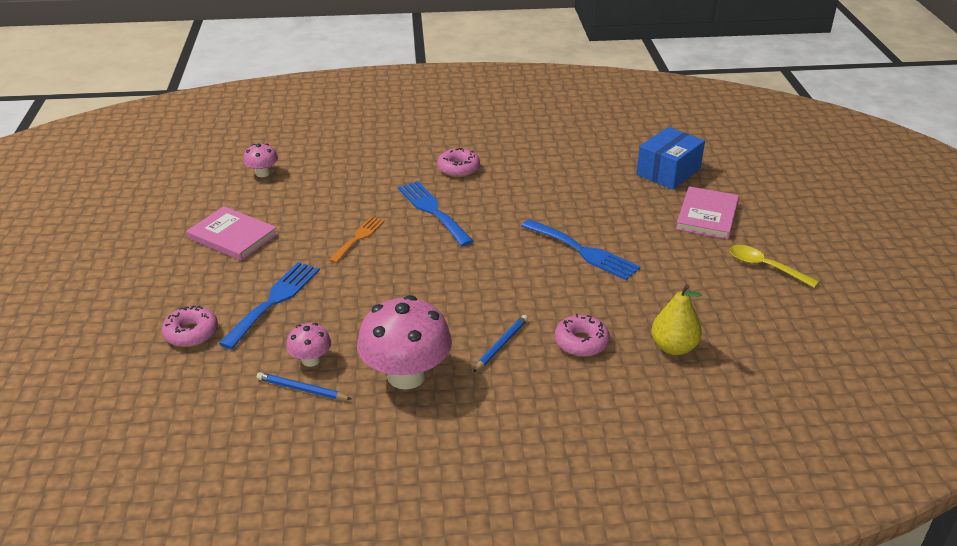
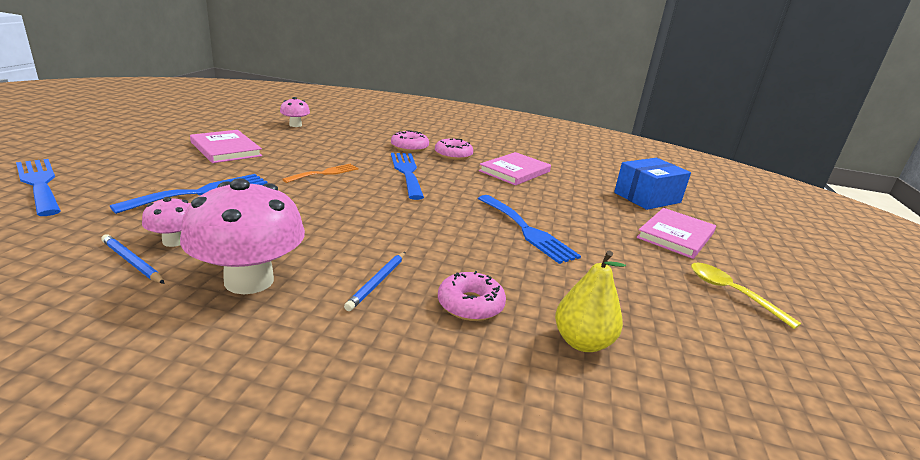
camera: 15 degrees right, 10 degrees down
pink donut [162,305,218,347] -> pink donut moved to [391,130,429,152]
blue pencil [473,315,528,372] -> blue pencil turned 150 degrees clockwise [344,252,405,311]
none -> blue fork [16,159,61,216]
none -> pink book [479,152,551,186]

